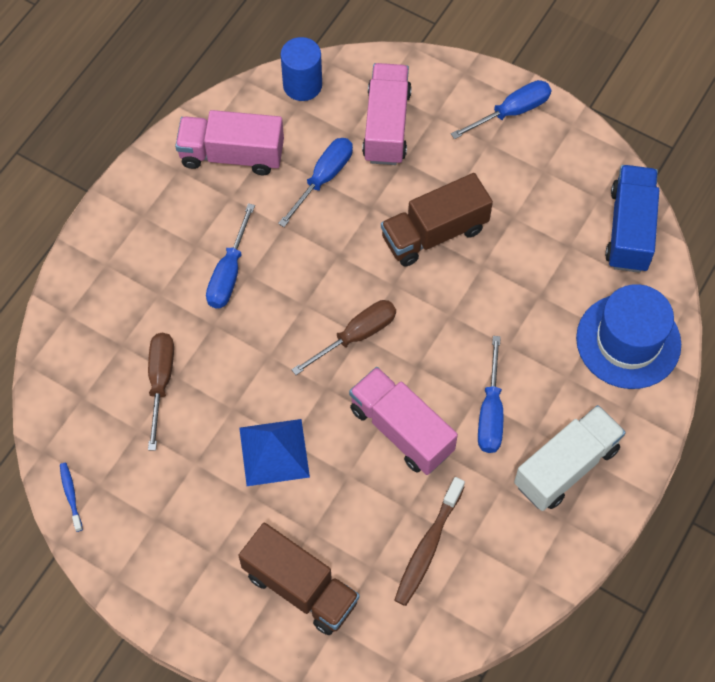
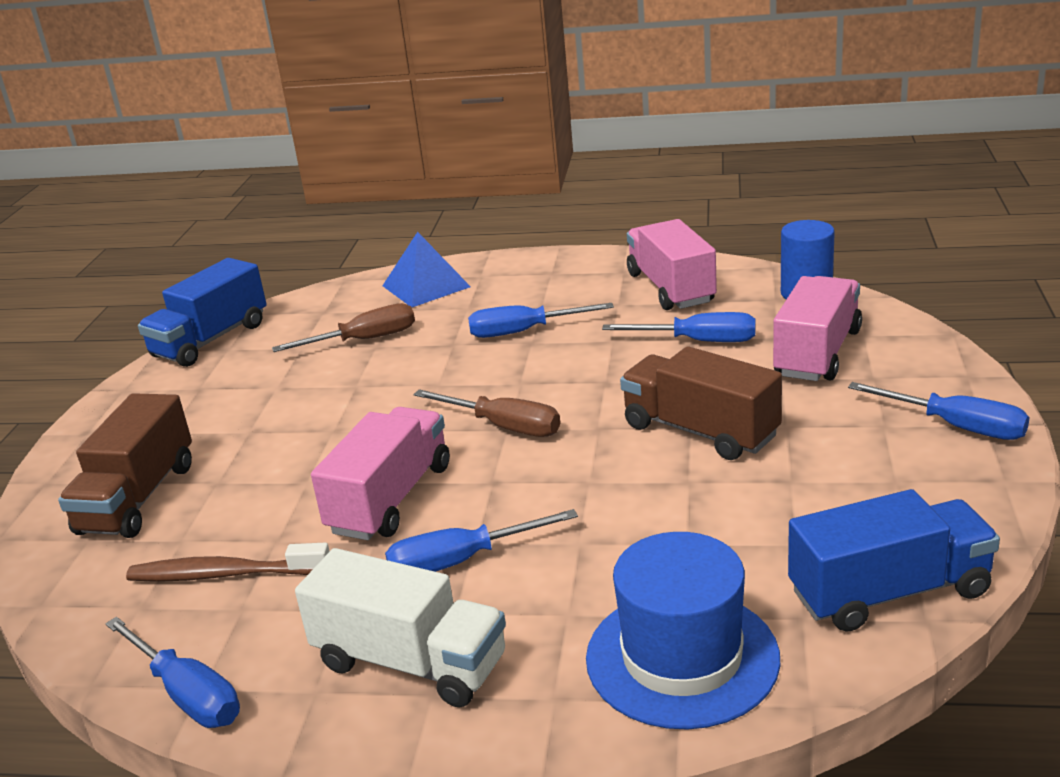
camera: 70 degrees right, 35 degrees down
blue toothbrush [60,463,83,532] -> blue truck [138,258,267,367]
blue pyramid [239,419,310,486] -> blue pyramid moved to [383,232,471,307]
pink truck [362,63,412,165] -> pink truck turned 45 degrees counterclockwise [773,276,862,381]
none -> blue screwdriver [105,617,240,728]

